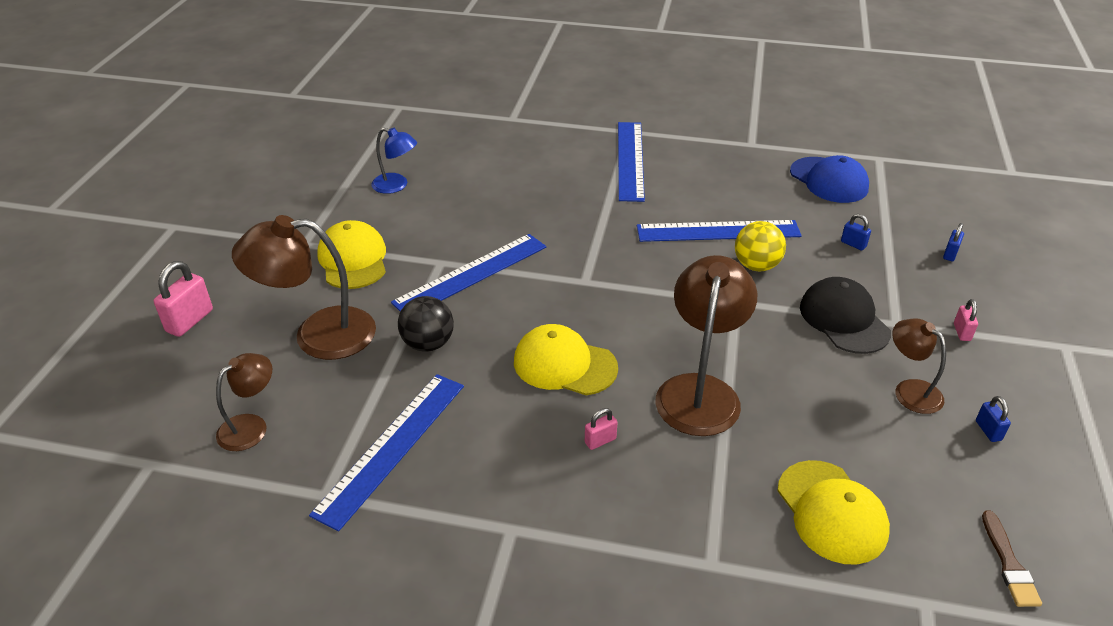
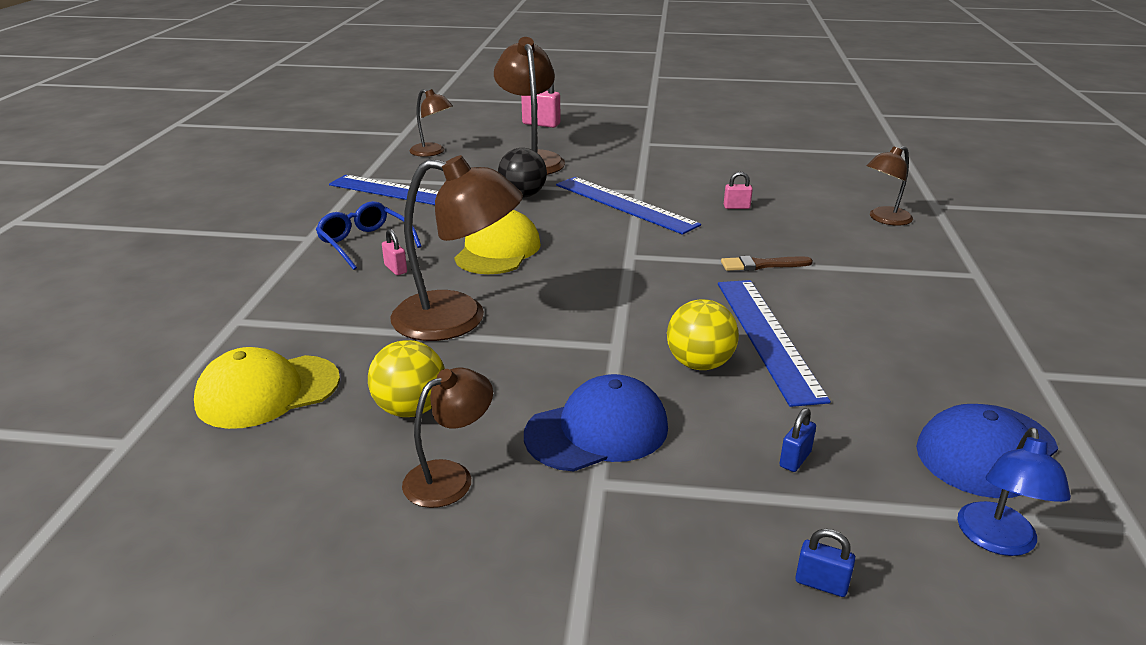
camera: 85 degrees right, 10 degrees down
yellow cap [317,220,386,289] -> none
blue lamp [371,128,417,194] -> blue lamp moved to [957,427,1071,556]
blue ruler [618,122,645,202] -> none
black cap [800,277,891,354] -> blue cap [524,374,668,472]
pink padlock [954,299,978,341] -> pink padlock moved to [724,172,753,209]
blue padlock [976,396,1011,442] -> none
brown brush [982,510,1042,607] -> brown brush moved to [721,256,813,271]
none -> blue glasses [315,201,422,270]
none -> yellow ball [368,340,445,417]
none -> brown lamp [867,146,913,226]

